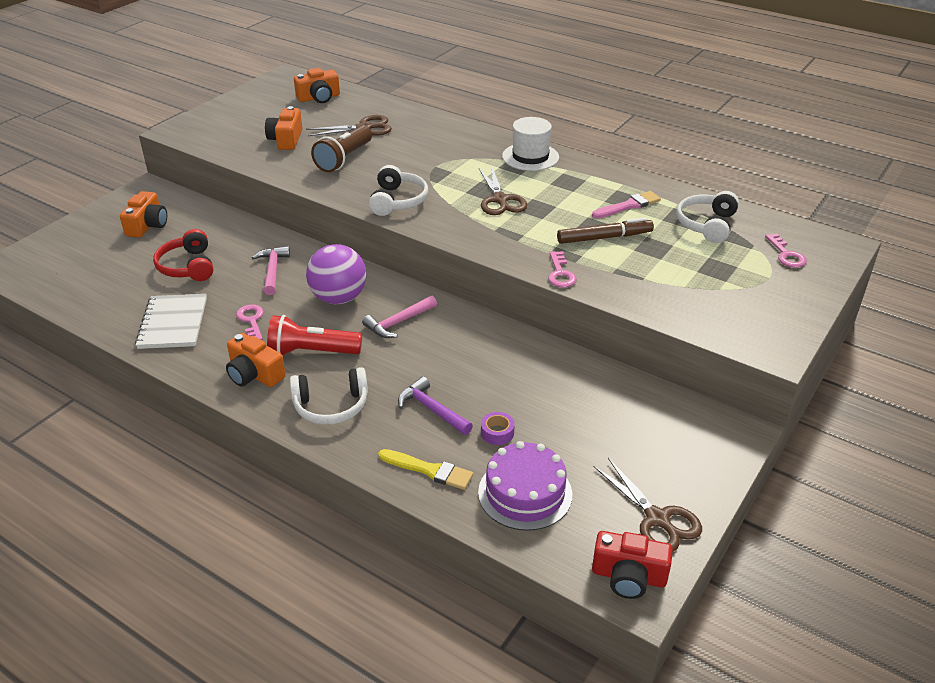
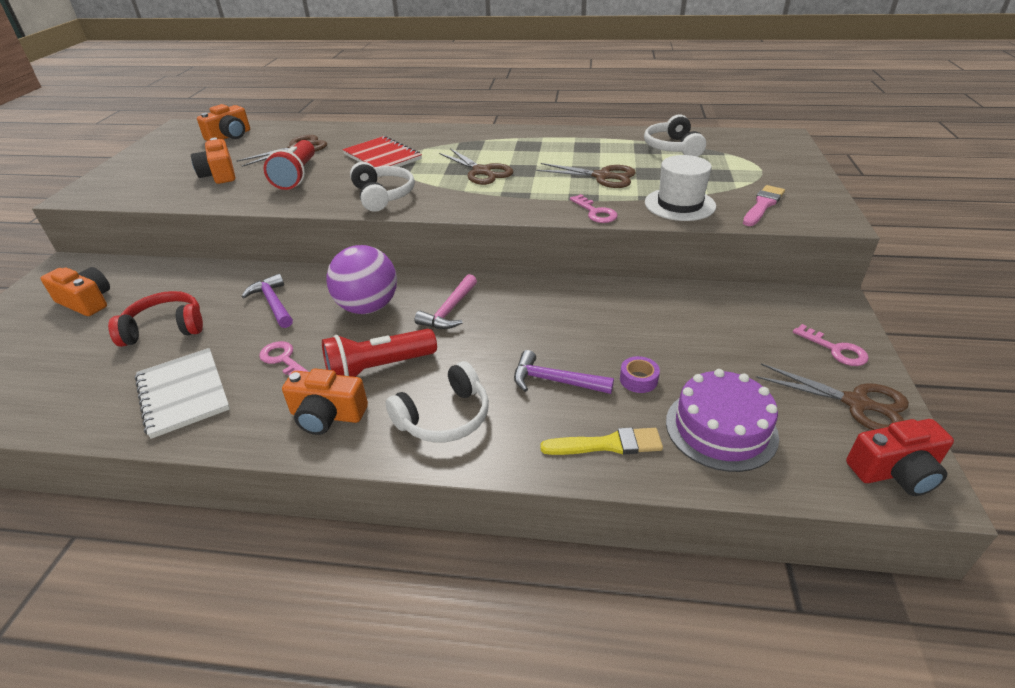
camera: 25 degrees left, 0 degrees up
orange camera [120,191,167,238] -> orange camera turned 45 degrees counterclockwise [40,267,110,316]
red headphones [153,229,213,281] -> red headphones turned 120 degrees clockwise [108,291,203,347]
pink hammer [252,246,290,295] -> purple hammer [242,274,293,328]
brown flashlight [311,125,372,172] -> red flashlight [264,140,315,190]
white hat [502,117,559,171] -> white hat moved to [645,155,716,221]
brown marker [557,217,654,244] -> brown scissors [536,163,636,188]
pink brush [592,191,661,218] -> pink brush moved to [743,185,785,226]
pink key [765,233,807,268] -> pink key moved to [793,324,869,366]
none -> red notebook [342,136,422,167]

